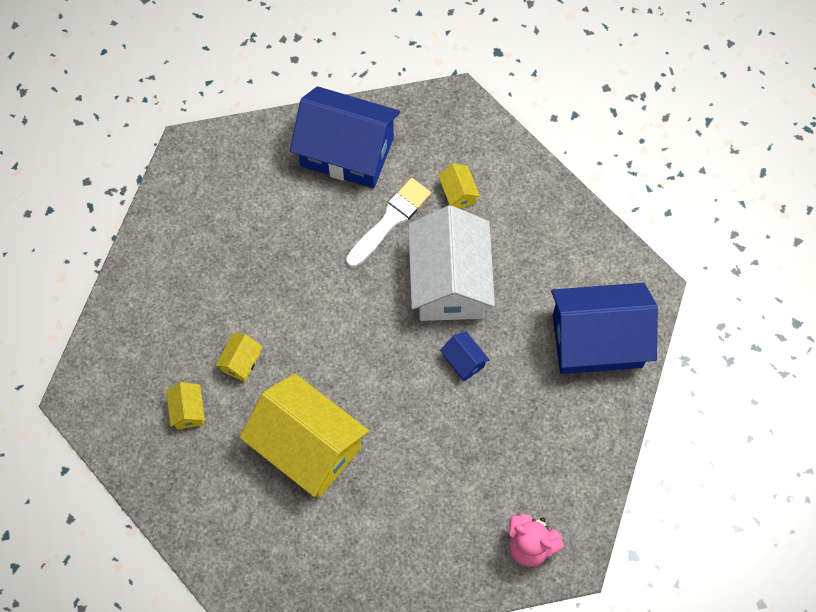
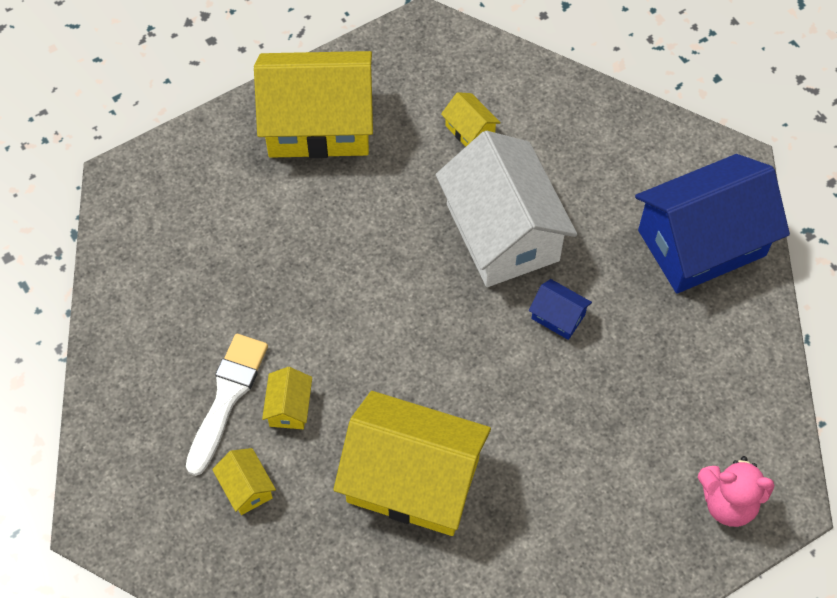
camera: 20 degrees left, 5 degrees down
blue house [290,86,400,188] -> yellow house [254,51,373,158]
white brush [346,178,431,267] -> white brush moved to [186,334,268,476]

